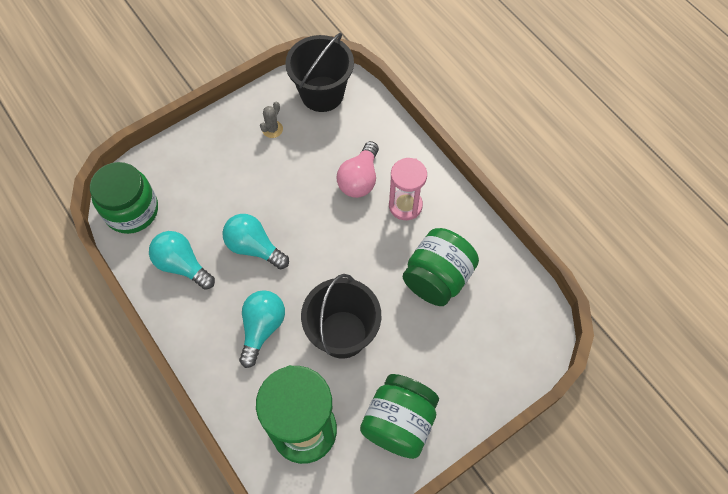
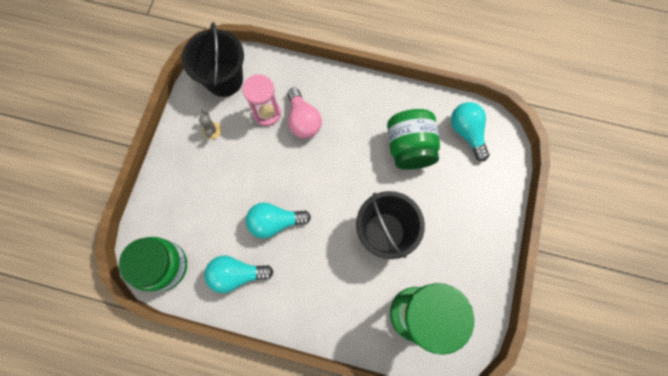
camera: 40 degrees left, 10 degrees up
turquoise light bulb [239,290,285,368] -> turquoise light bulb moved to [451,102,489,161]
green jar [360,374,439,459] -> none
pink hourglass [389,158,427,220] -> pink hourglass moved to [243,74,281,126]

